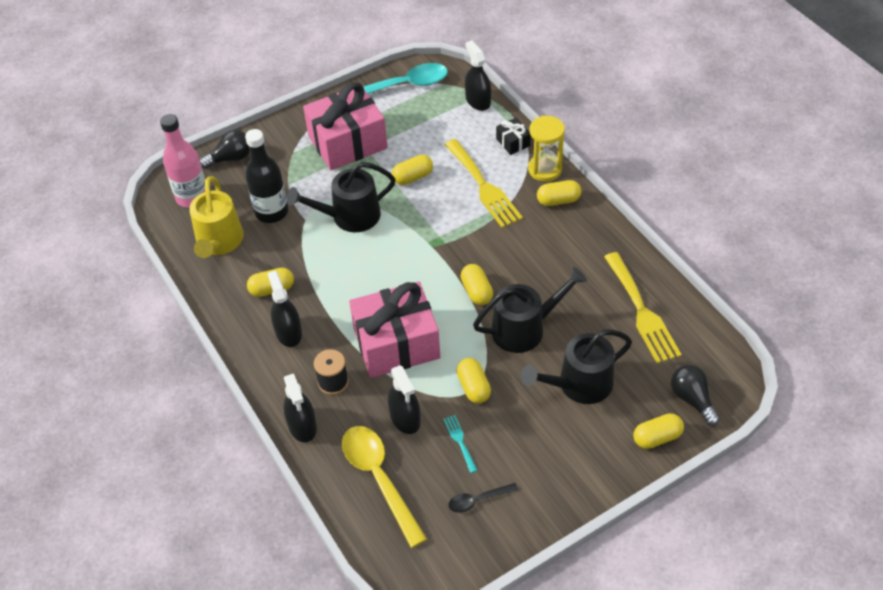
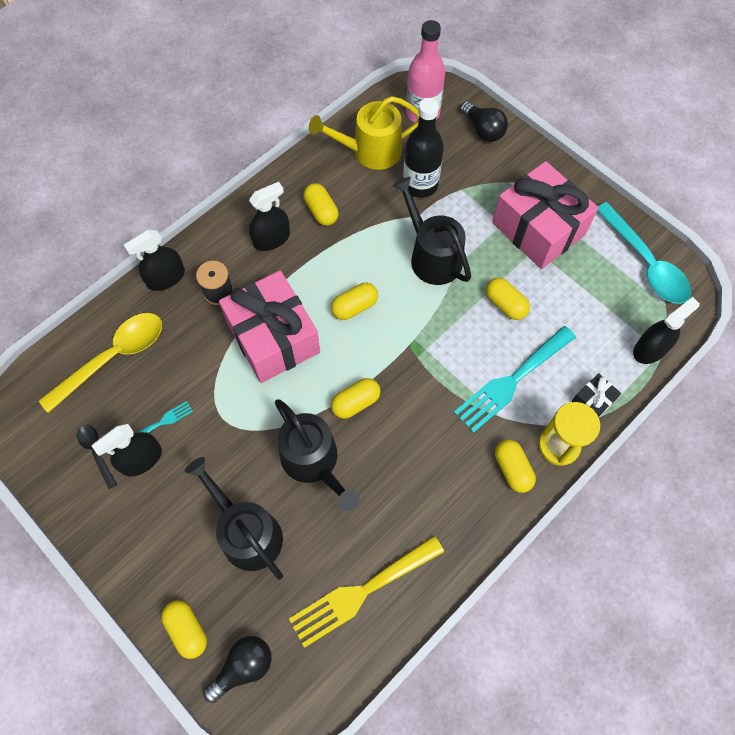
camera: 75 degrees right, 15 degrees up
black spray bottle [388,365,421,434] -> black spray bottle moved to [92,424,162,476]
yellow fork [444,139,523,228] -> turquoise fork [454,326,576,433]
yellow capsule [457,358,491,404] -> yellow capsule moved to [331,283,378,320]

